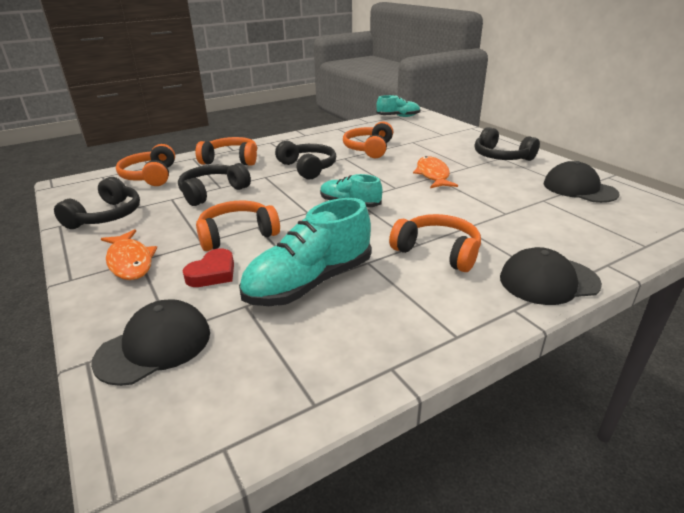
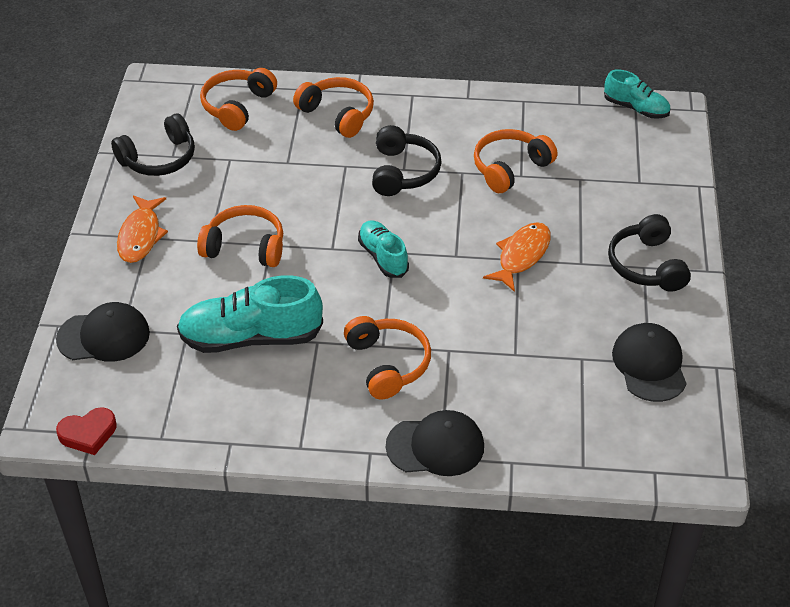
camera: 35 degrees right, 15 degrees up
black headphones [178,163,251,206] -> none
red heart [183,249,234,287] -> red heart moved to [56,407,117,455]
black cap [500,247,602,305] -> black cap turned 150 degrees clockwise [386,410,484,476]

